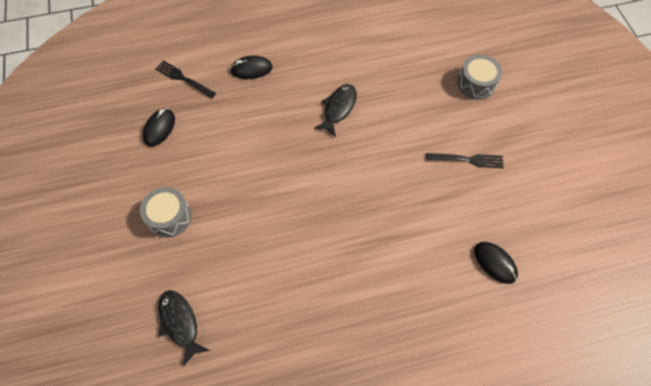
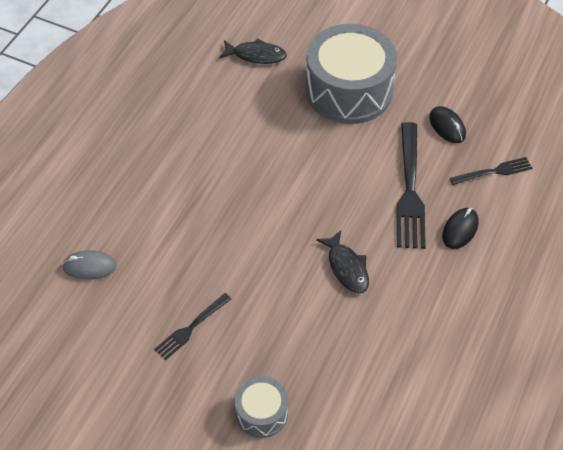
camera: 130 degrees right, 10 degrees down
grey drum [140,187,192,237] -> grey drum [306,24,397,124], size x2.05
black mouse [474,242,518,284] -> grey mouse [62,250,117,280]
none -> black fork [396,122,426,249]

